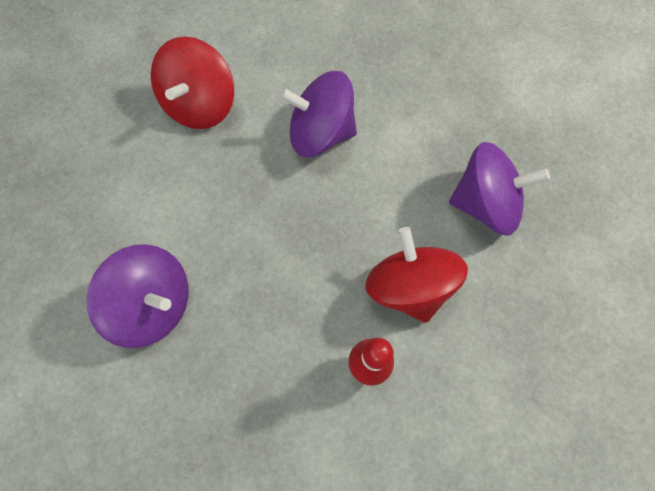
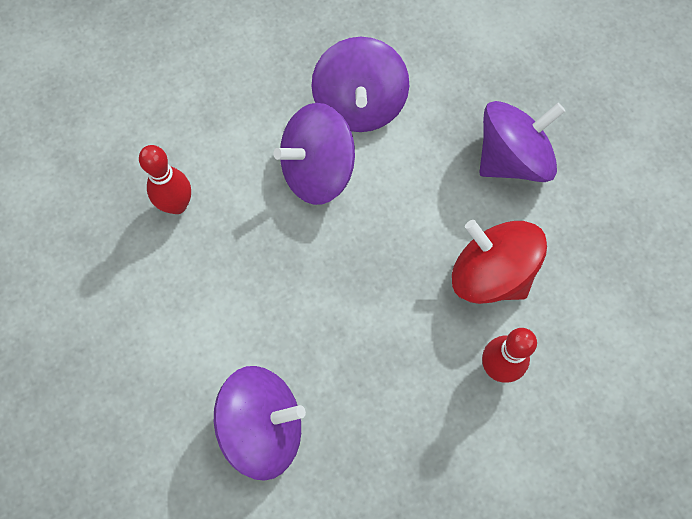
camera: 30 degrees left, 0 degrees up
red spinning top [151,36,234,129] -> red bowling pin [139,145,191,214]
none -> purple spinning top [312,37,409,132]

